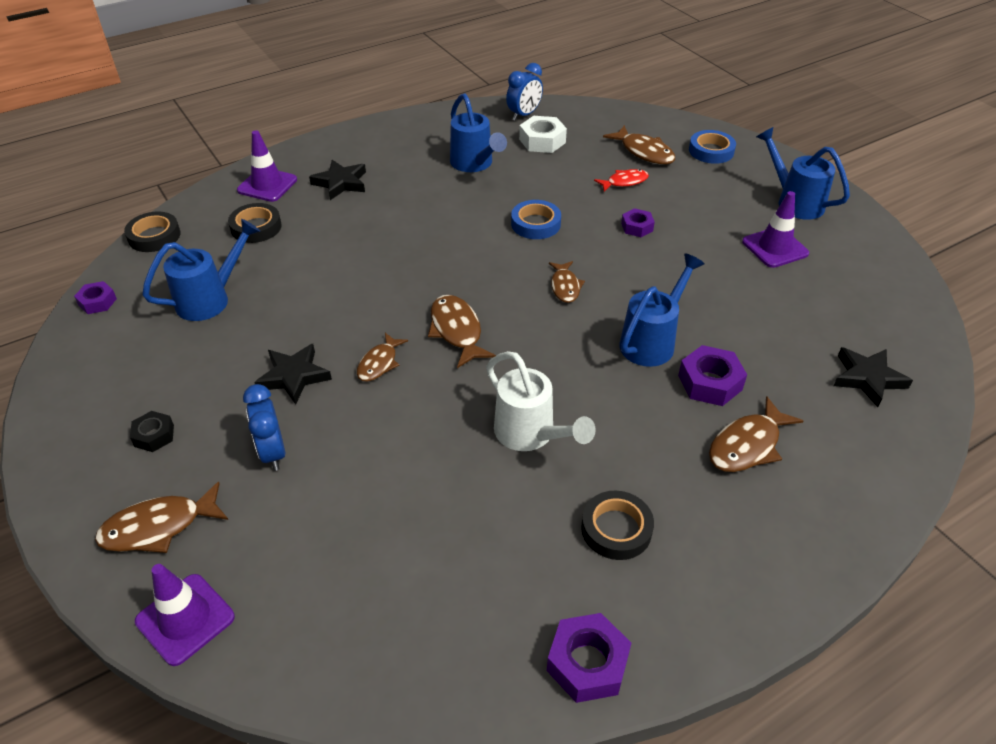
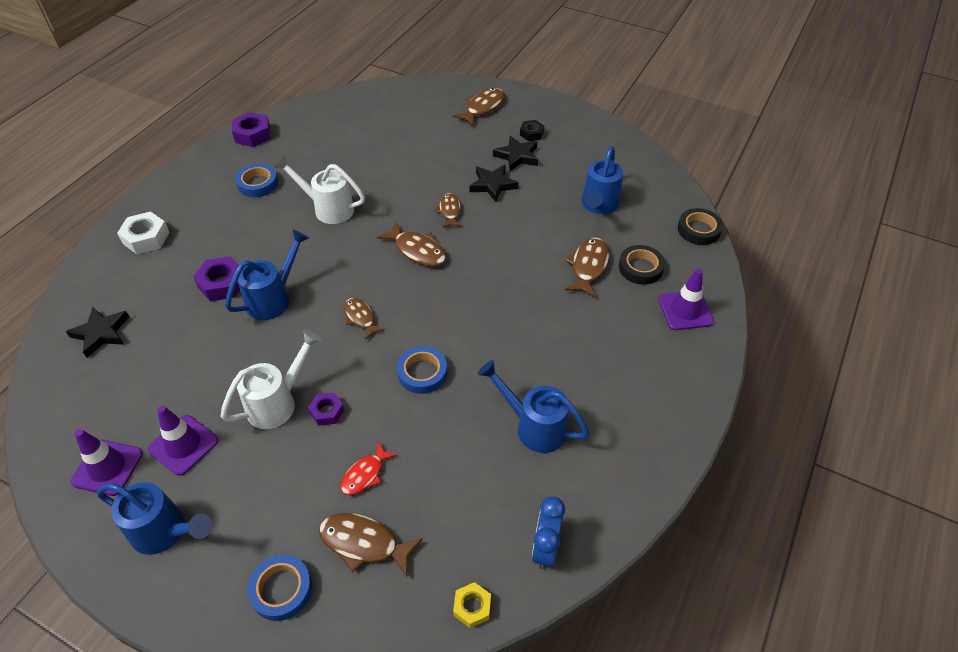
camera: 150 degrees right, 5 degrees up
purple nut [74,281,117,314] -> none
purple traffic cone [135,564,235,666] -> purple traffic cone moved to [71,429,143,496]
blue clock [243,384,285,471] -> none
black star [309,160,366,200] -> black star moved to [493,136,538,171]
white nut [519,116,567,153] -> white nut moved to [117,211,170,254]
black tape [581,491,654,560] -> blue tape [235,164,278,197]
blue watering can [620,253,705,367] -> blue watering can turned 150 degrees counterclockwise [225,230,309,320]
brown fish [709,396,803,472] -> brown fish moved to [565,238,609,298]
none -> white watering can [221,330,321,429]
none -> yellow nut [453,582,491,628]

